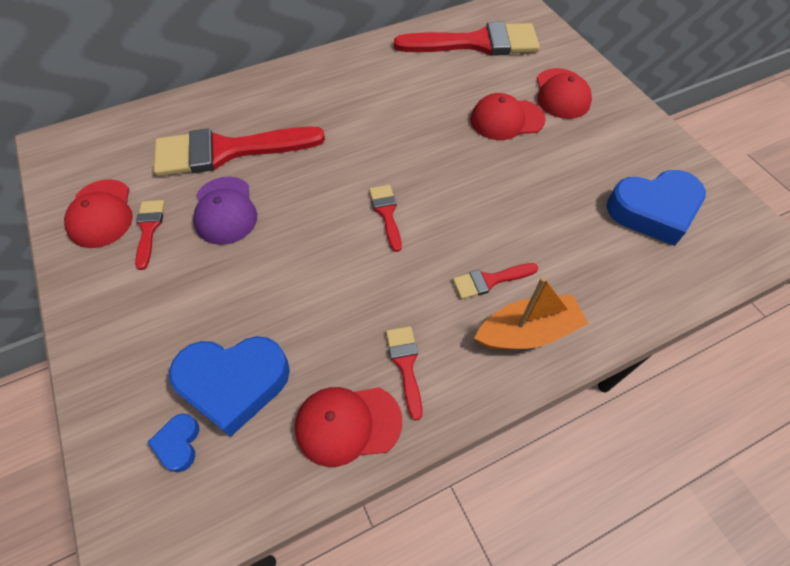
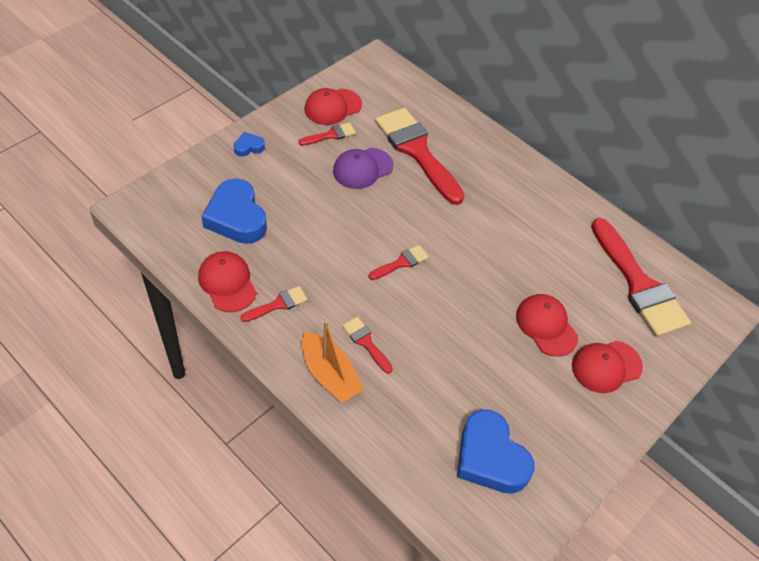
camera: 65 degrees right, 5 degrees down
blue heart [148,413,199,472] -> blue heart moved to [234,132,265,157]

